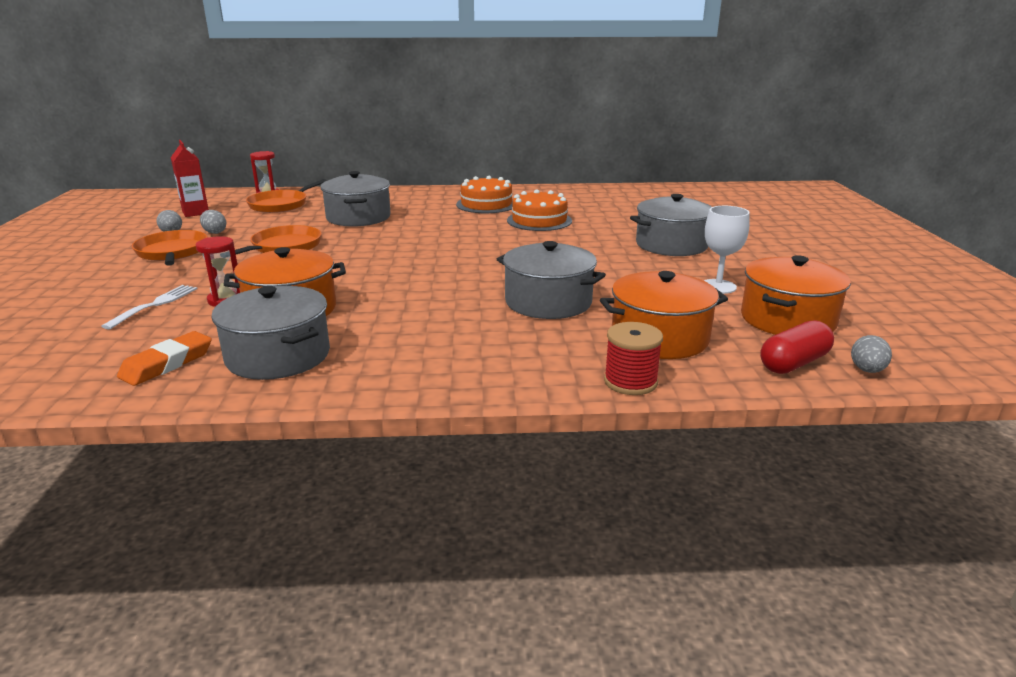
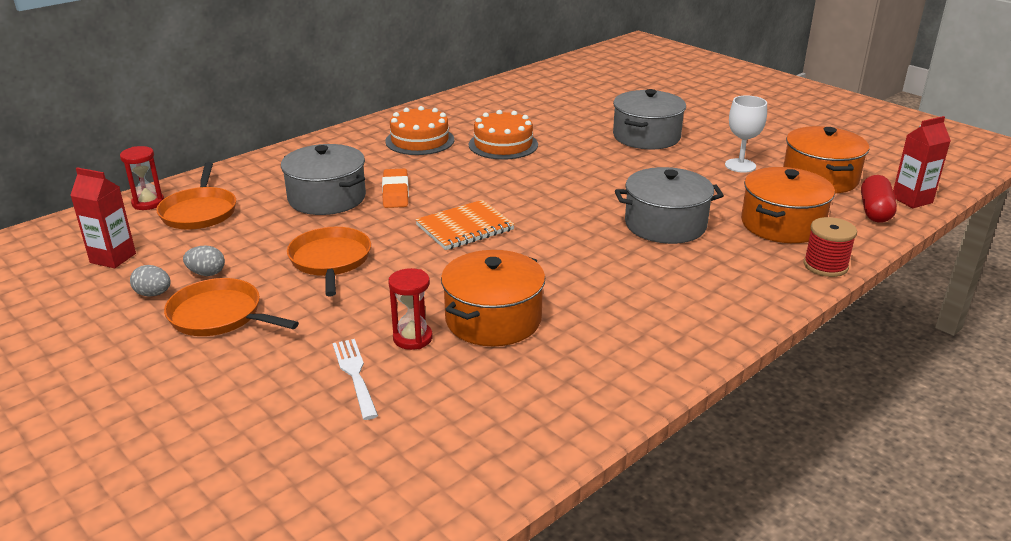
camera: 40 degrees left, 5 degrees up
orange eraser [117,331,212,386] -> orange eraser moved to [382,168,409,208]
grey pot [211,286,330,380] -> none
grey egg [851,335,892,373] -> red carton [893,116,951,208]
none -> orange notebook [415,200,515,250]

